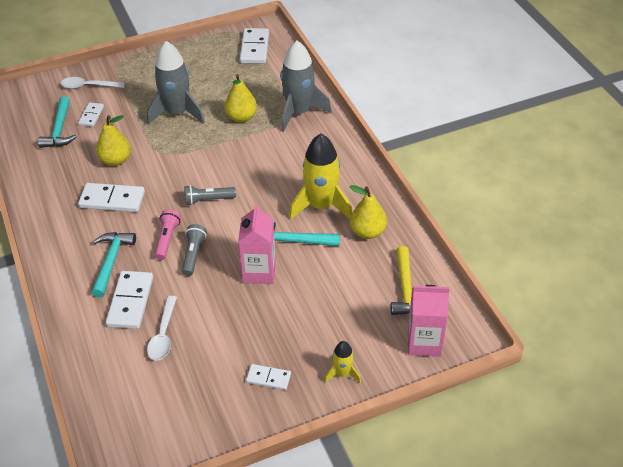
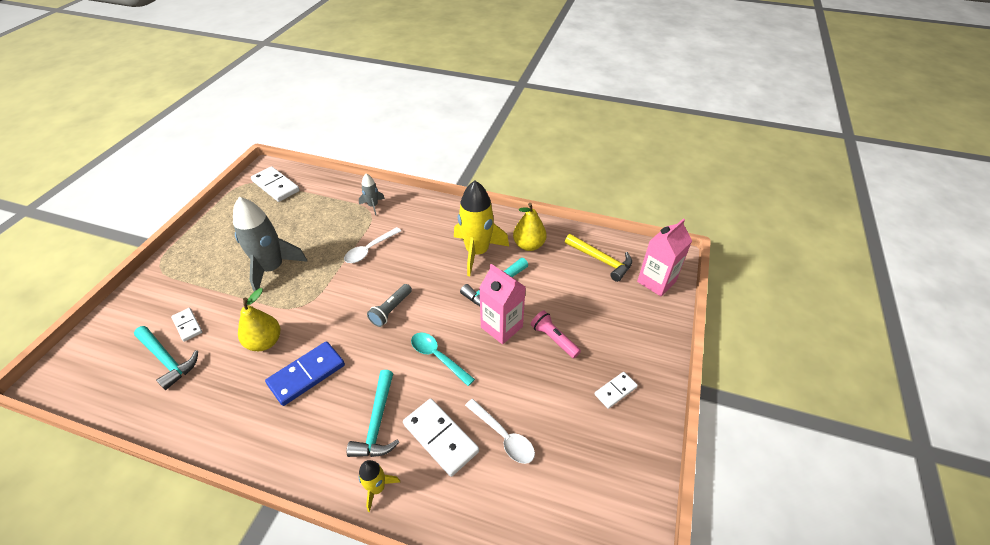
camera: 50 degrees left, 0 degrees up
white spoon [61,77,125,89] -> white spoon moved to [344,227,401,263]
white domino [78,183,145,212] -> blue domino [265,341,345,406]
turquoise hammer [92,232,136,298] -> turquoise hammer turned 135 degrees counterclockwise [347,370,400,457]
pink flashlight [155,209,181,260] -> pink flashlight moved to [531,310,581,358]
grey flashlight [182,224,207,276] -> turquoise spoon [411,333,475,386]
yellow pear [224,74,257,123] -> none
grey rocket [280,41,331,132] -> grey rocket [359,174,385,215], size x0.49
yellow rocket [325,341,361,383] -> yellow rocket moved to [359,460,400,512]

